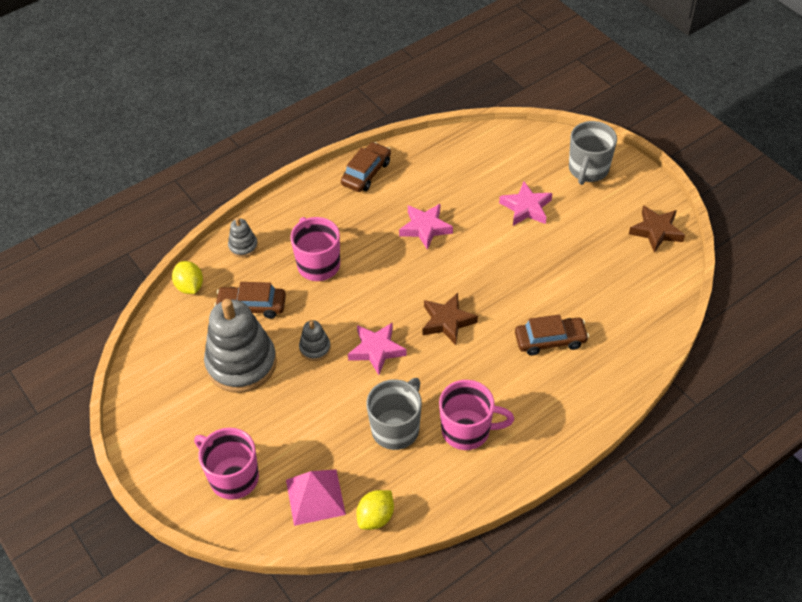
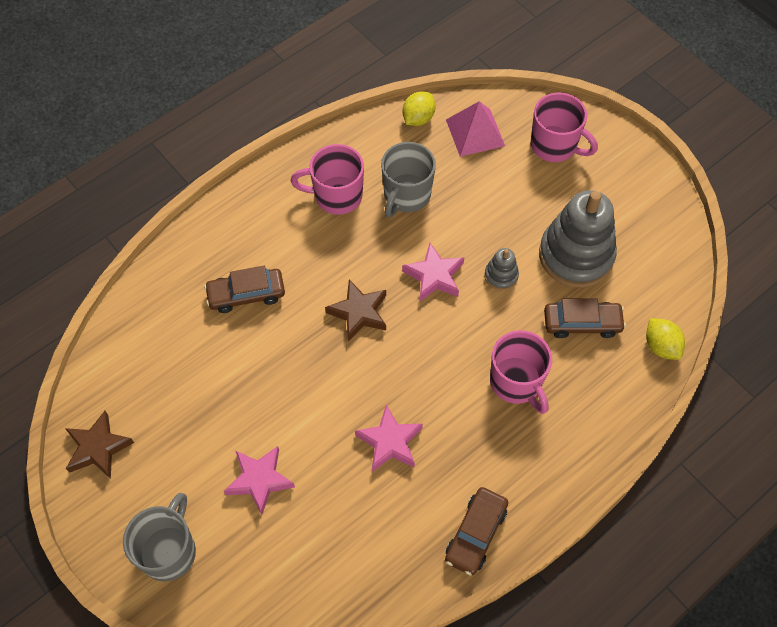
camera: 175 degrees right, 10 degrees up
grey stacking toy [228,217,258,258] -> none

